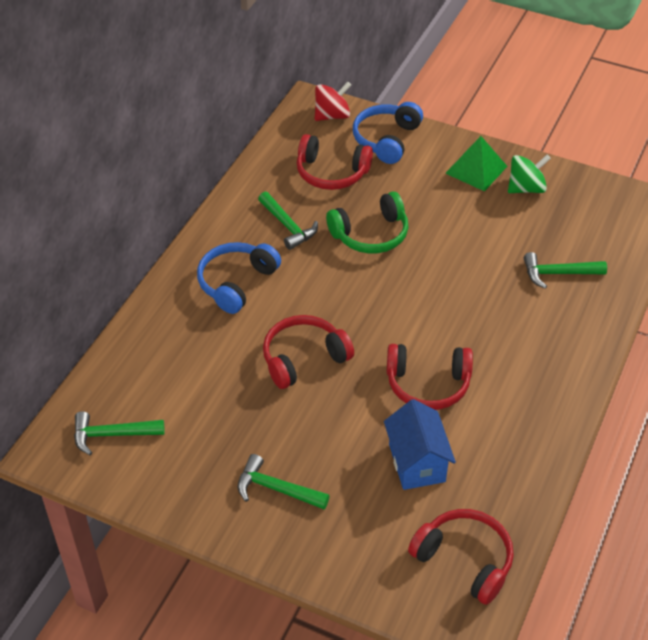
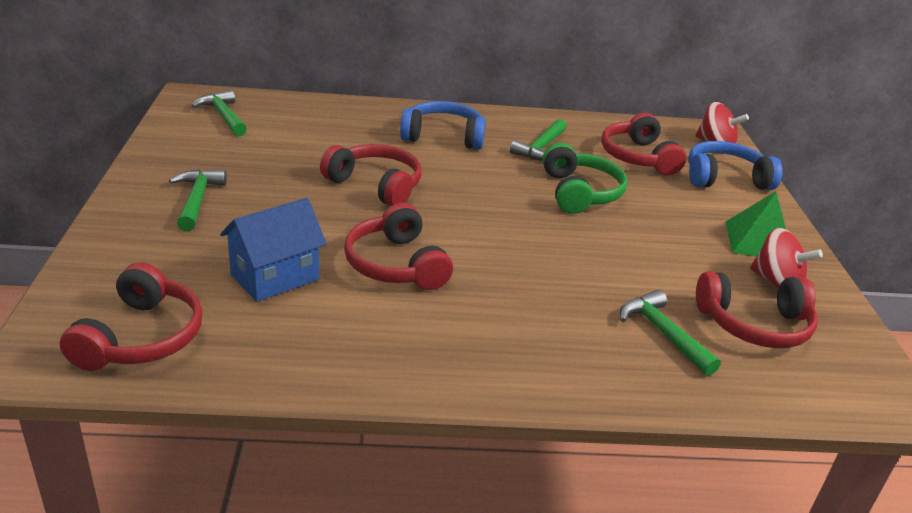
camera: 60 degrees right, 15 degrees down
green headphones [326,191,409,253] -> green headphones turned 135 degrees counterclockwise [542,143,627,214]
green spinning top [508,155,551,193] -> red spinning top [750,228,823,289]
none -> red headphones [696,272,818,348]

